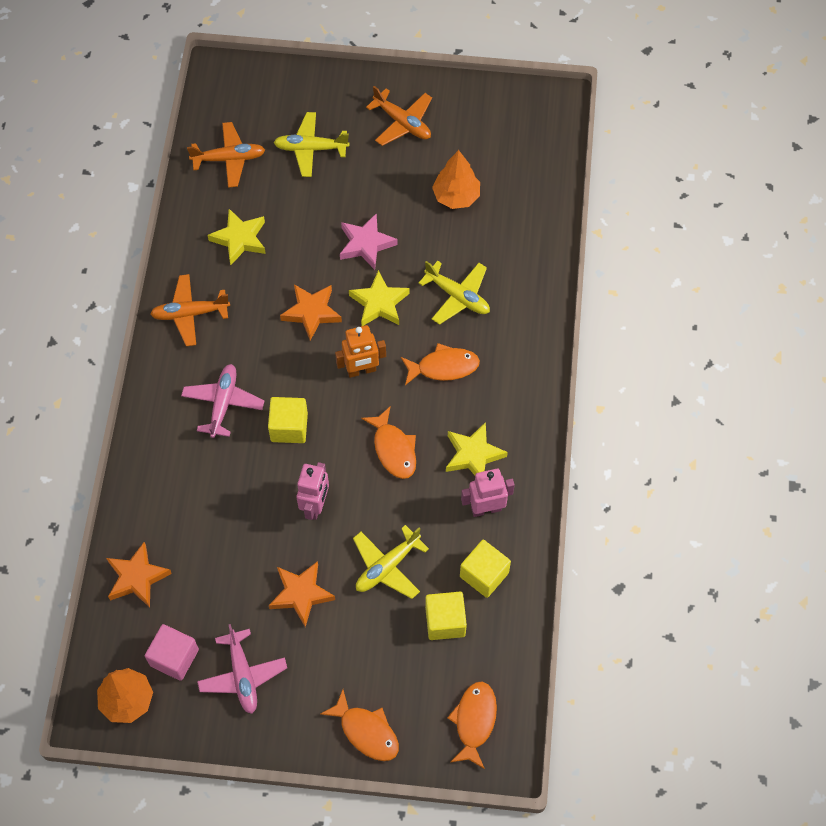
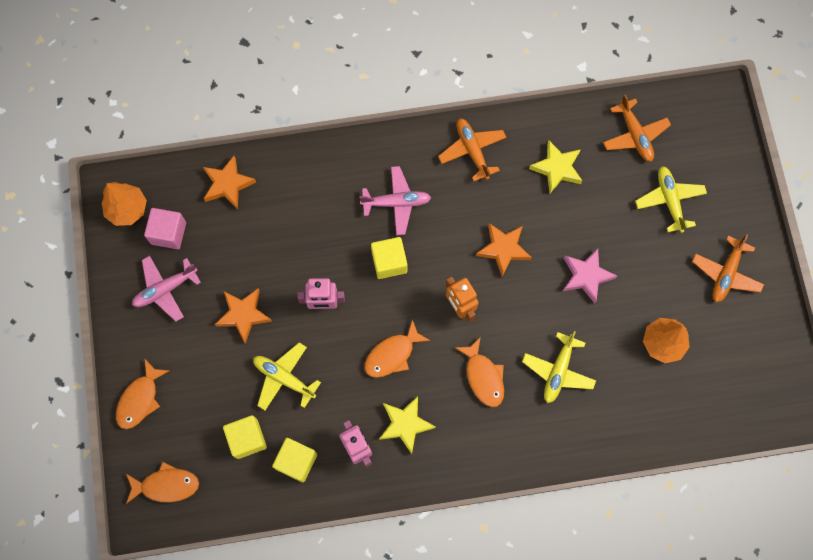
camera: 75 degrees right, 10 degrees up
yellow star [349,270,410,326] -> none

